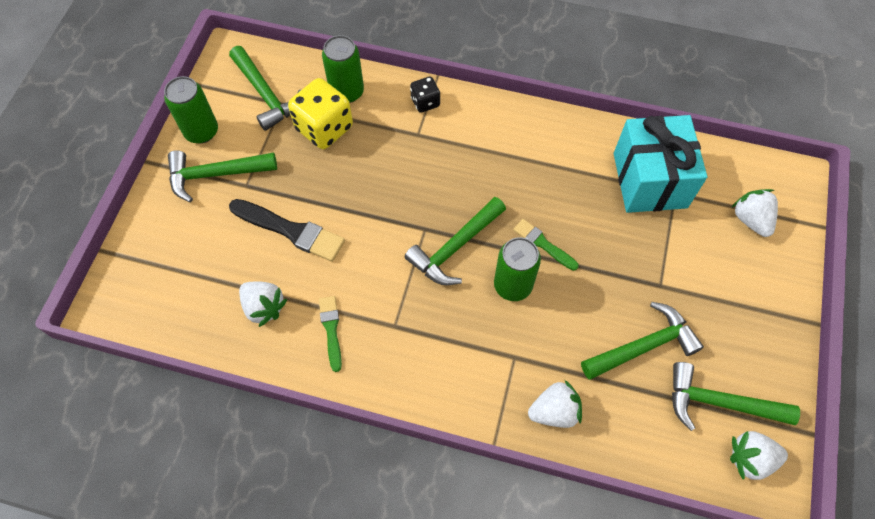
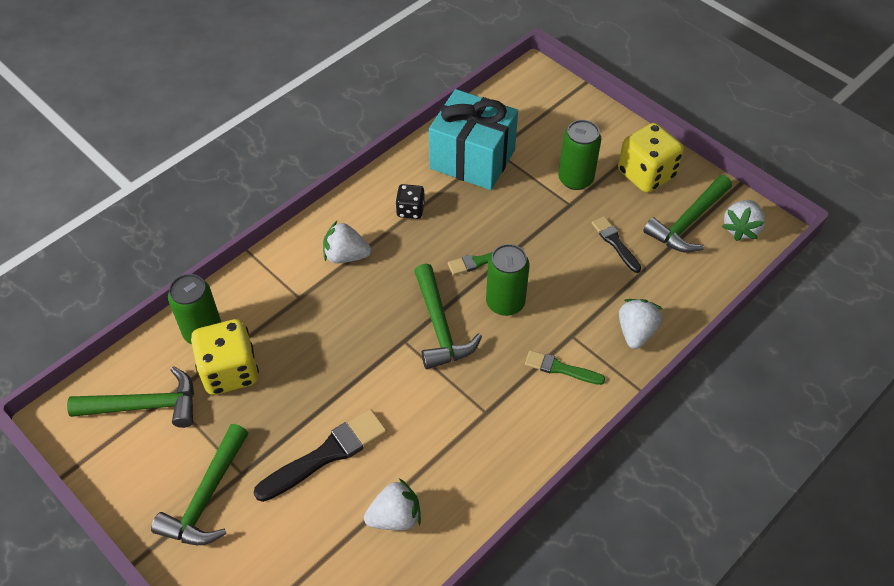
camera: 60 degrees left, 10 degrees down
green can [164,76,218,143] -> green can moved to [558,120,601,190]
green brush [319,296,342,372] -> green brush moved to [525,350,605,385]
black dice [410,76,440,113] -> black dice moved to [395,184,425,219]
green hammer [581,302,704,380] -> black brush [592,216,641,273]
white strawberry [732,189,778,237] -> white strawberry moved to [323,221,371,263]
none -> yellow dice [618,123,684,193]

